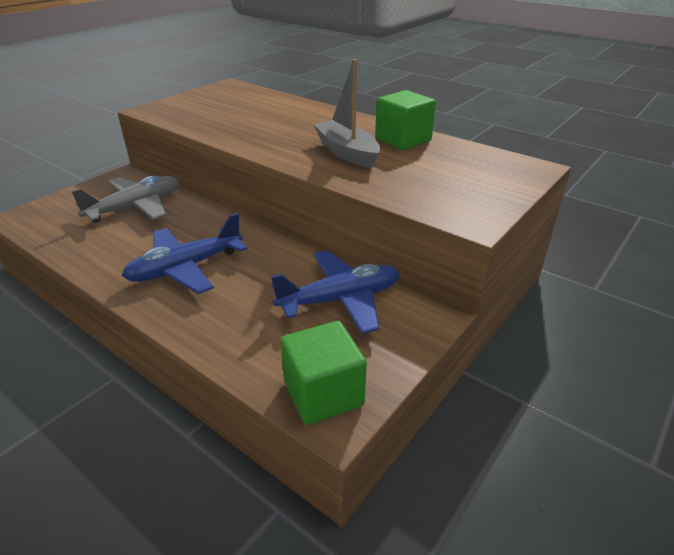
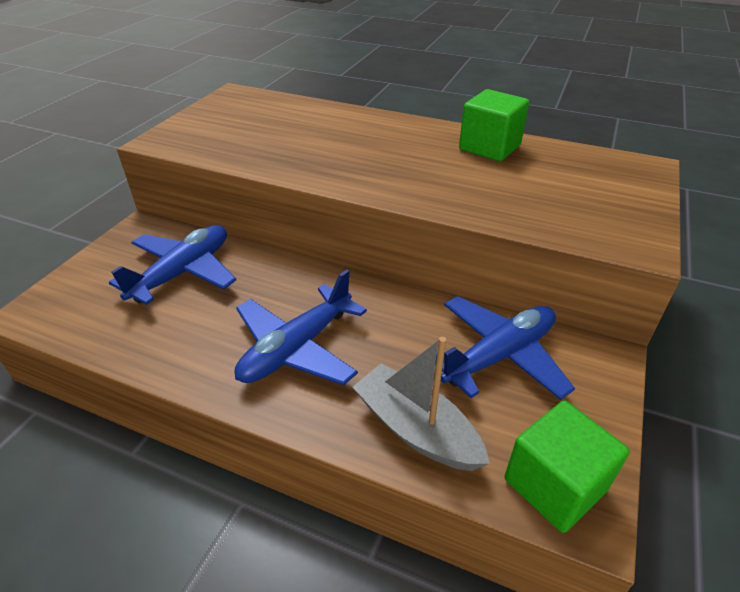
camera: 15 degrees left, 5 degrees up
grey plane [71,176,179,223] -> blue plane [109,225,236,305]
grey boat [313,59,380,168] -> grey boat moved to [352,337,490,471]

